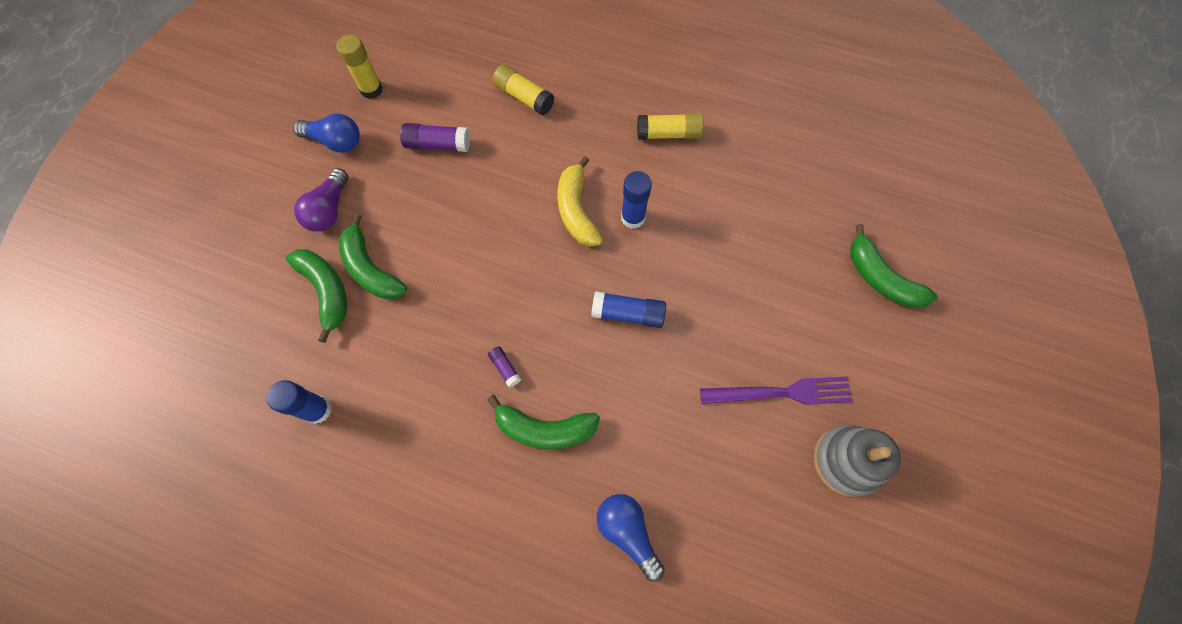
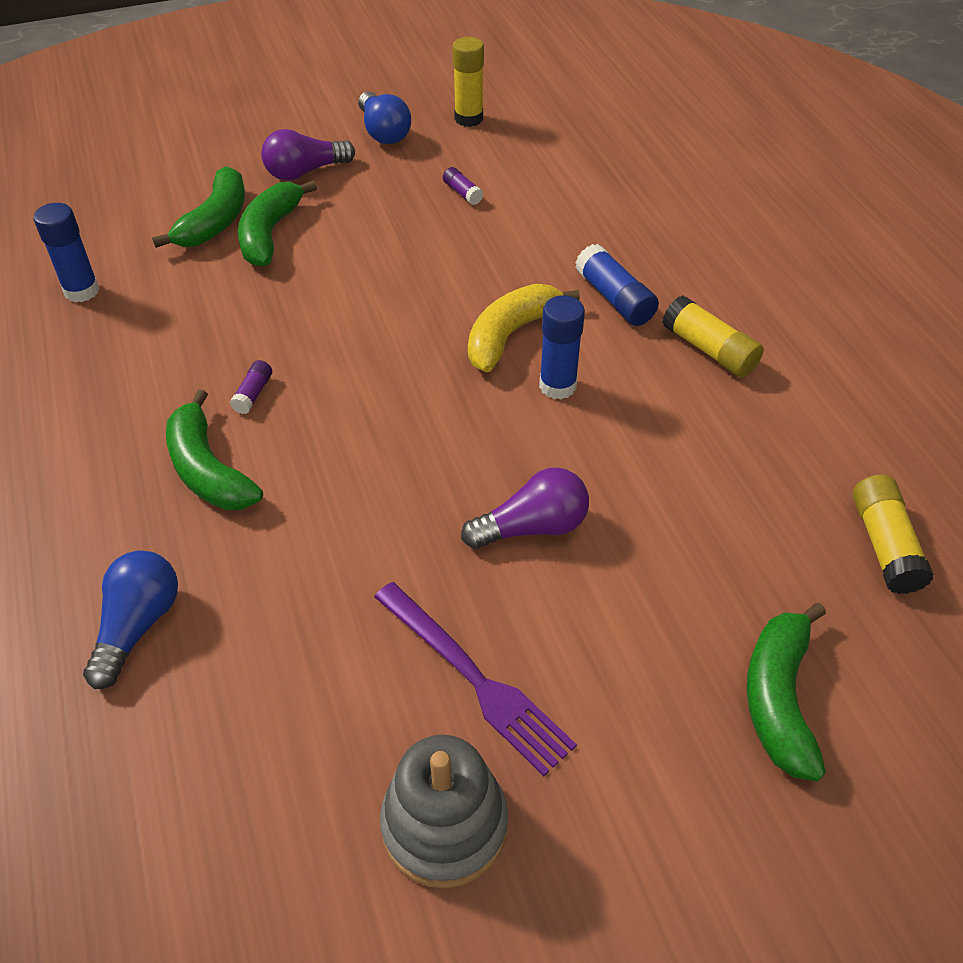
camera: 50 degrees right, 20 degrees down
purple glue stick [400,123,470,152] -> purple glue stick [443,167,483,205], size x0.55
yellow glue stick [492,65,554,115] -> yellow glue stick moved to [853,475,933,594]
blue glue stick [591,291,666,328] -> blue glue stick moved to [575,244,659,326]
none -> purple light bulb [461,467,589,549]

